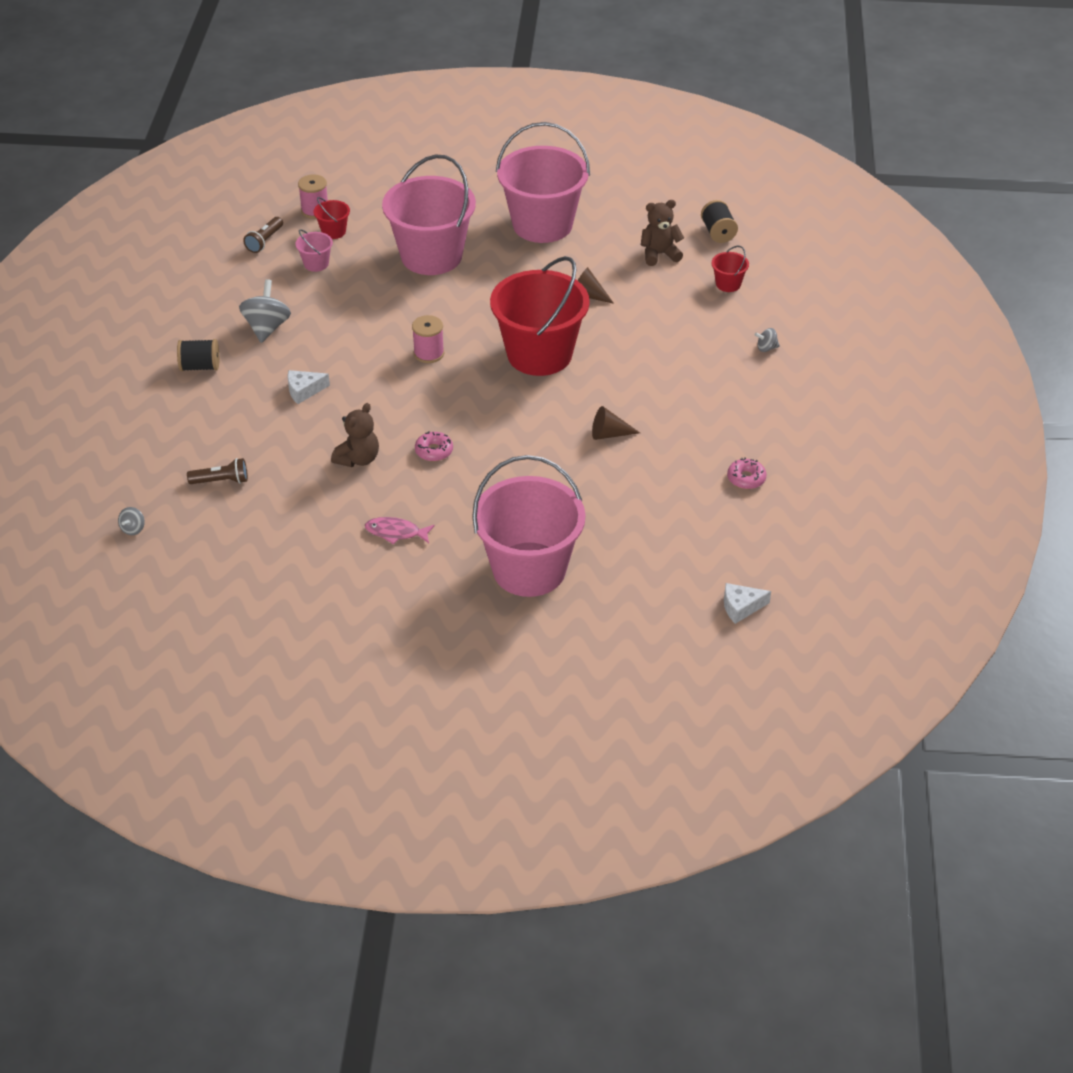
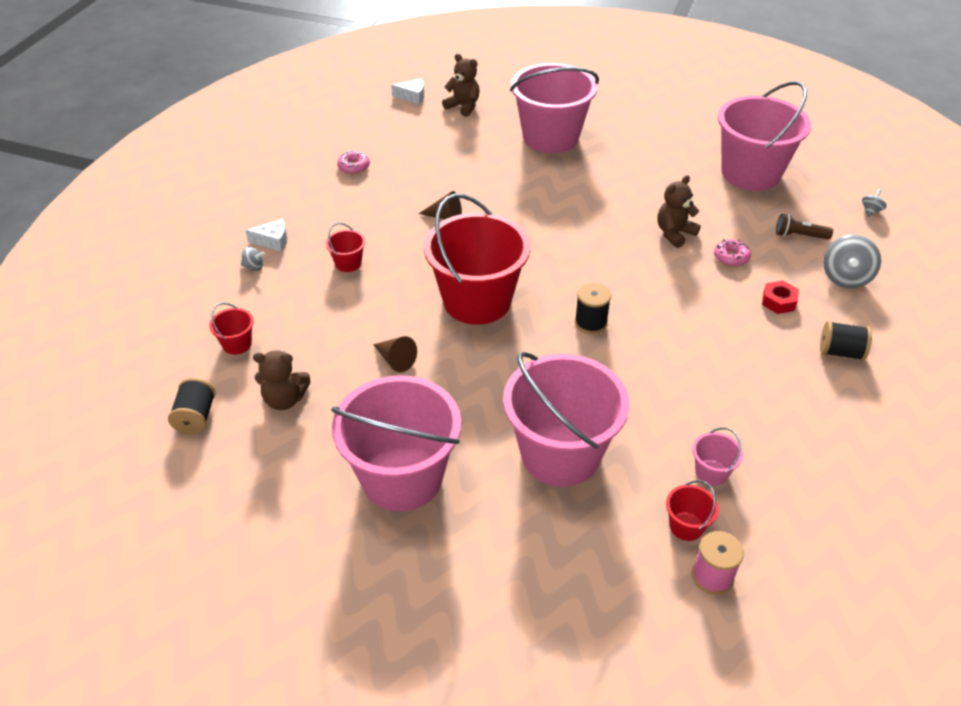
camera: 165 degrees left, 0 degrees up
grey spinning top [239,279,291,343] -> grey spinning top moved to [823,234,881,289]
brown flashlight [243,217,283,253] -> none
white cheese [288,370,330,404] -> white cheese moved to [245,219,287,252]
pink fish [365,517,434,544] -> none
pink spool [412,315,444,363] -> black spool [575,283,611,334]
pink donut [415,431,453,461] -> pink donut moved to [714,239,751,267]
none -> red bucket [326,223,365,272]
none -> brown teddy bear [442,54,480,117]
none -> pink bucket [718,81,811,191]
none -> red nut [762,281,799,314]

